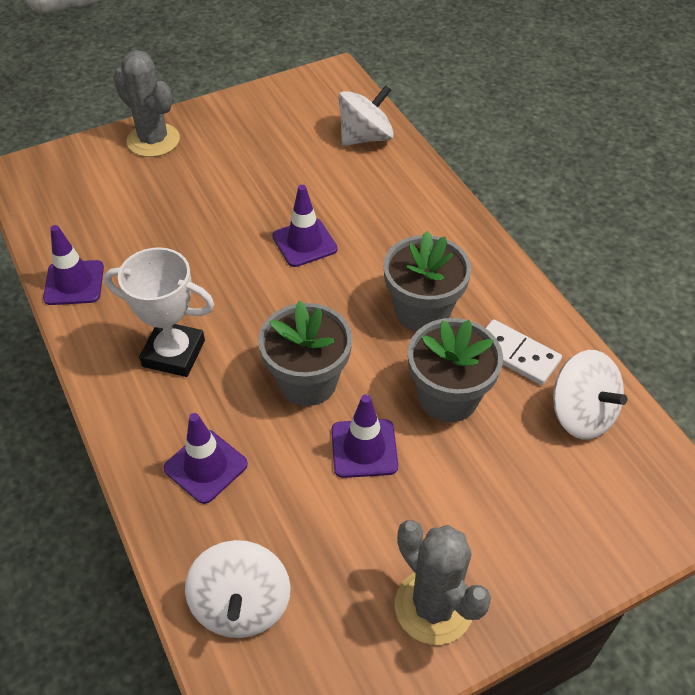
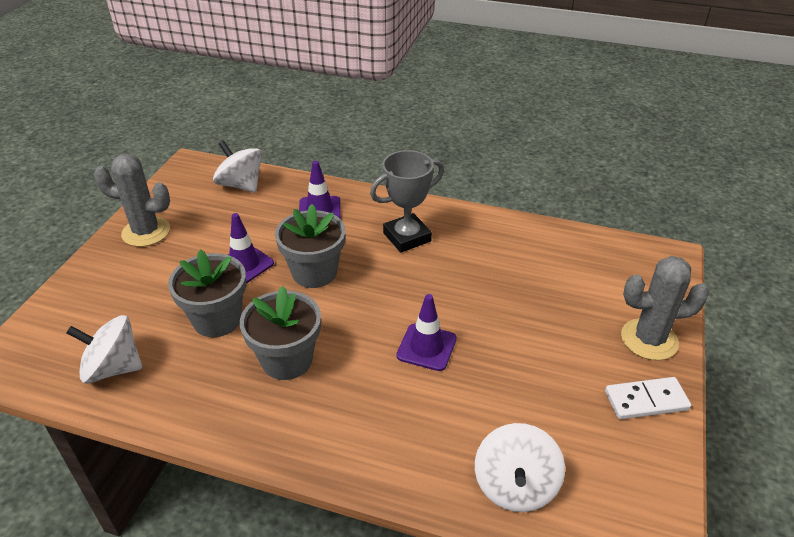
camera: 135 degrees right, 10 degrees down
purple traffic cone [43,225,104,305] -> none
white trophy [104,247,215,377] -> grey trophy [370,150,444,253]
white domino [486,319,562,385] -> white domino moved to [605,377,691,419]

